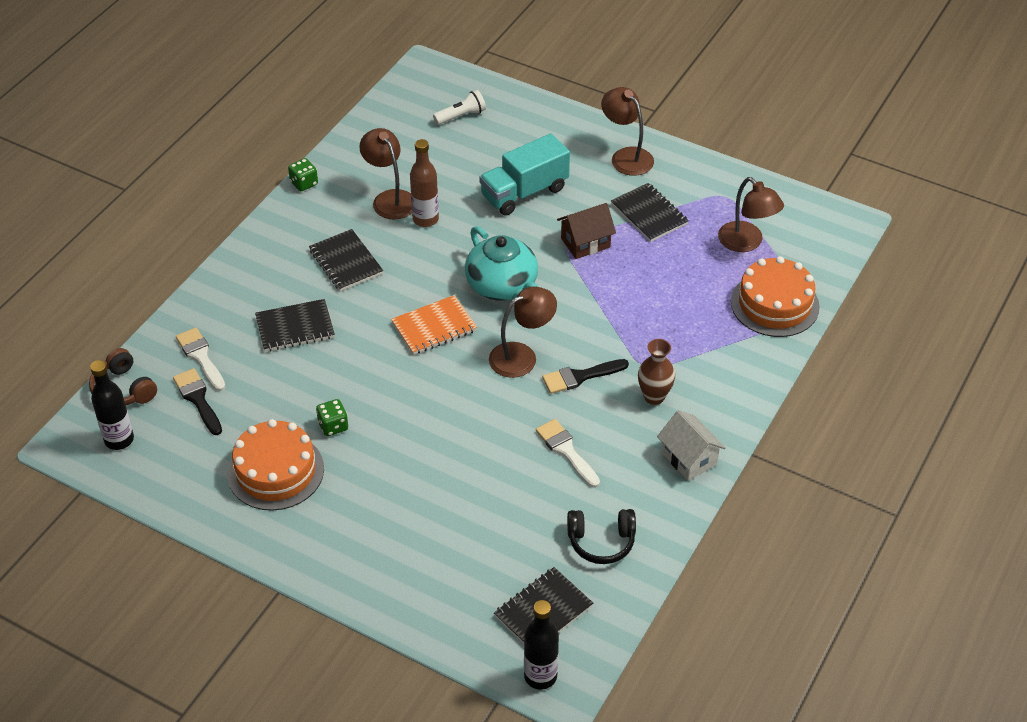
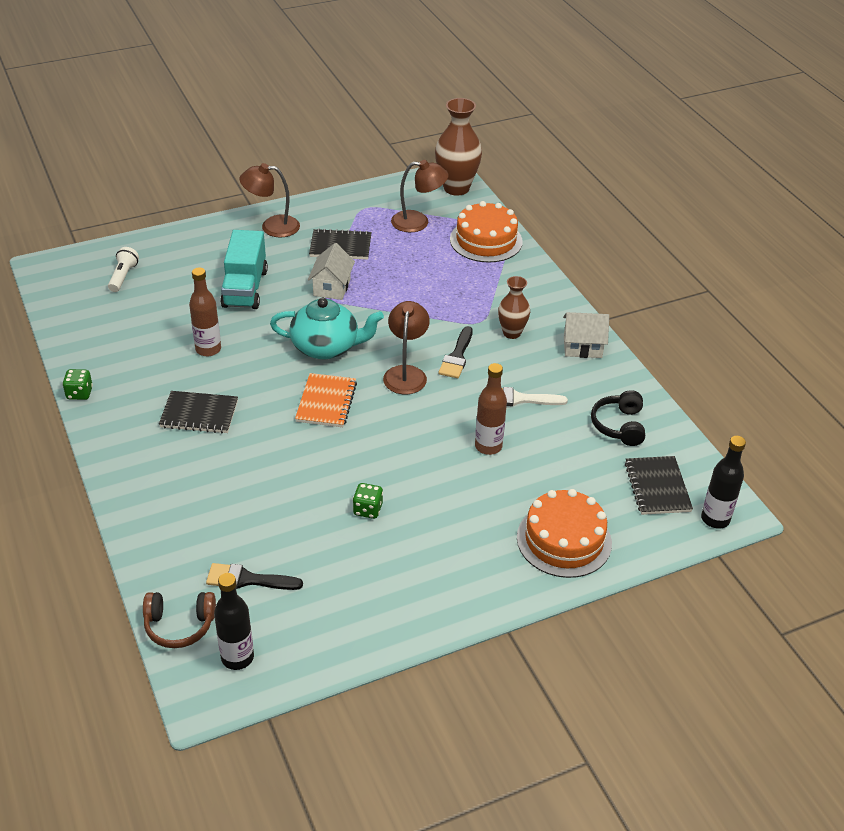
camera: 55 degrees left, 5 degrees down
white brush [176,328,225,391] -> none
orange cake [228,419,324,511] -> orange cake moved to [517,489,612,578]
black notebook [255,299,335,352] -> none
brown lamp [359,128,412,219] -> none
brown house [557,203,616,259] -> white house [308,243,355,300]
black headphones [567,509,636,564] -> black headphones turned 150 degrees clockwise [591,390,645,446]
none -> brown vase [435,98,482,196]
none -> brown bottle [475,363,507,455]

